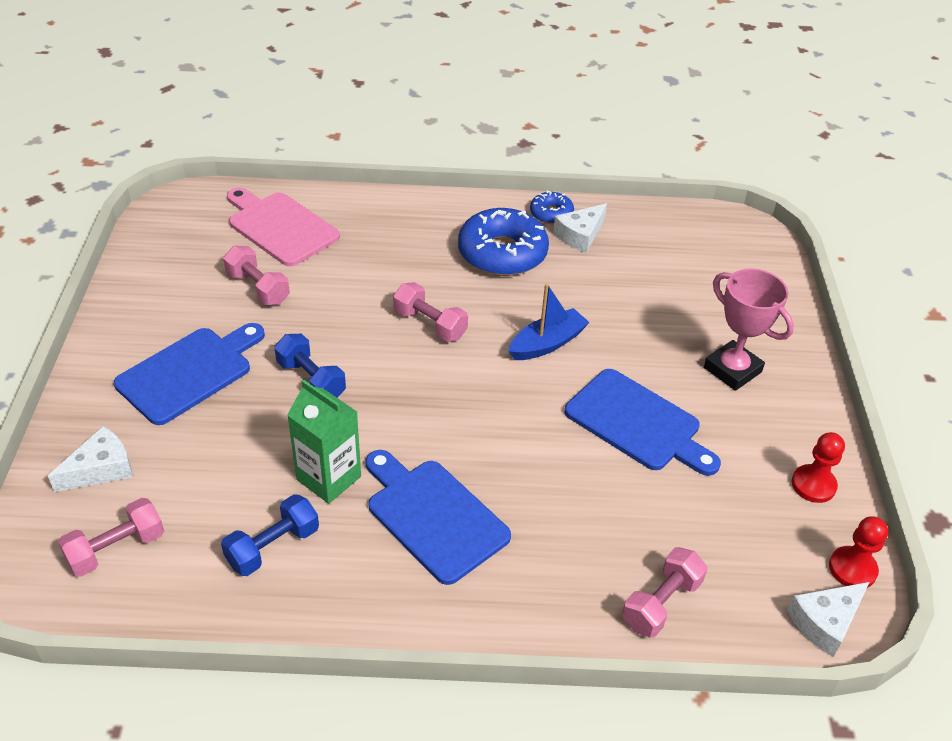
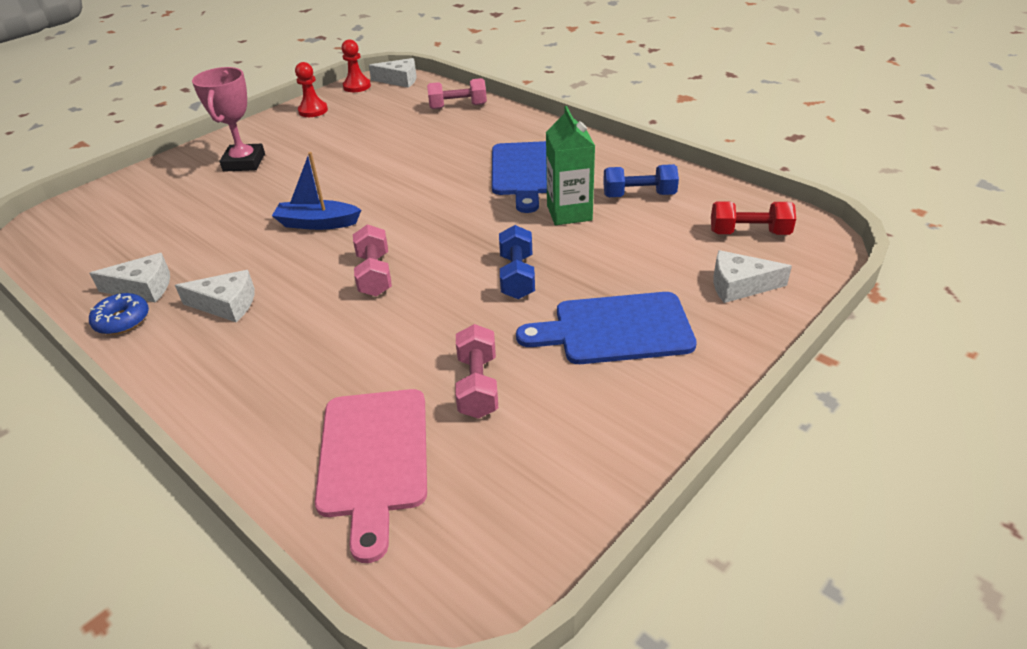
camera: 135 degrees left, 5 degrees down
pink dumbbell [58,498,164,577] -> red dumbbell [711,201,796,235]
blue donut [458,208,549,276] -> white cheese [175,270,255,322]
blue cutting board [564,369,721,476] -> none

